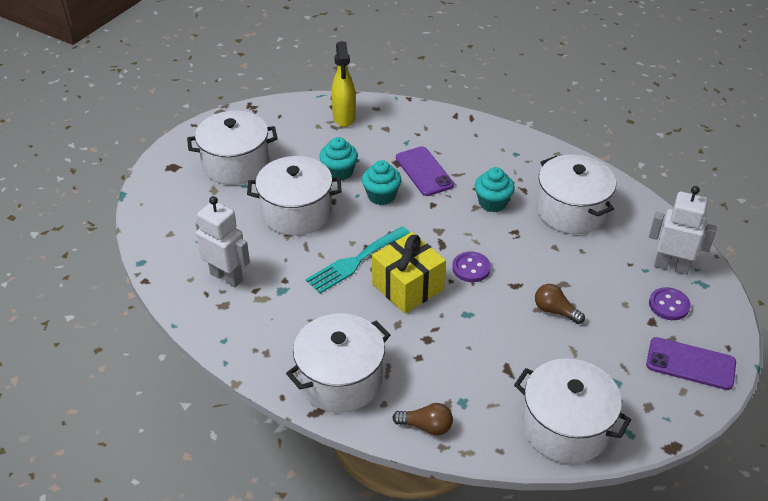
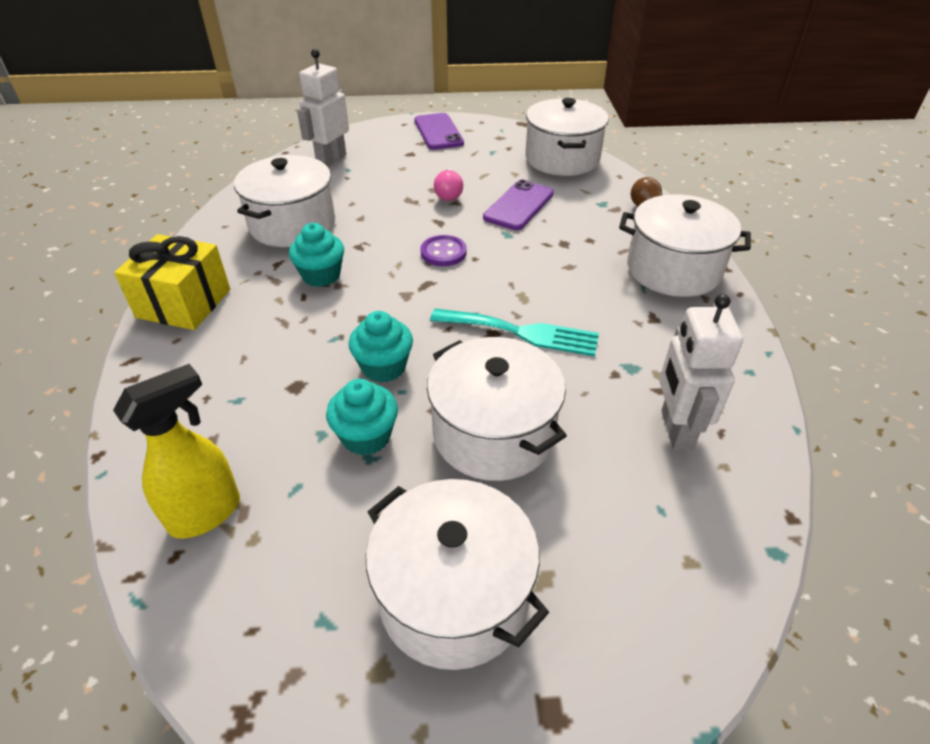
camera: 125 degrees left, 0 degrees up
yellow gift [372,232,446,314] -> yellow gift moved to [114,234,230,330]
purple phone [396,146,454,196] -> purple phone moved to [483,180,554,230]
brown light bulb [535,284,585,324] -> pink light bulb [434,169,463,201]
white robot [649,186,717,275] -> white robot turned 45 degrees clockwise [297,49,349,167]
purple button [649,287,691,320] -> none

